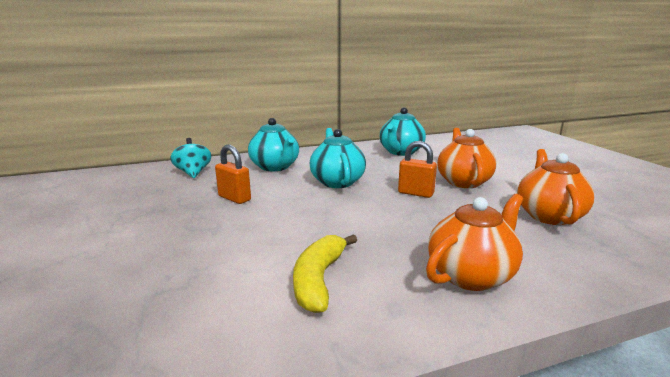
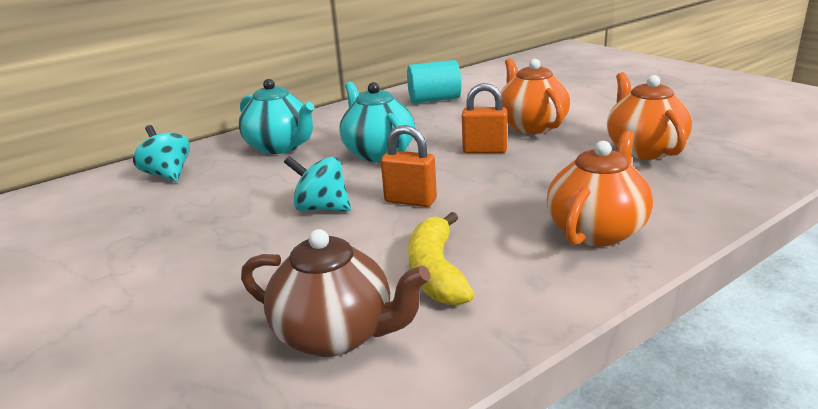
camera: 15 degrees left, 5 degrees up
orange padlock [215,145,251,204] -> orange padlock moved to [381,125,437,207]
turquoise teapot [380,107,426,156] -> turquoise cylinder [407,60,462,103]
none -> brown teapot [241,229,431,357]
none -> turquoise spinning top [284,156,351,211]

